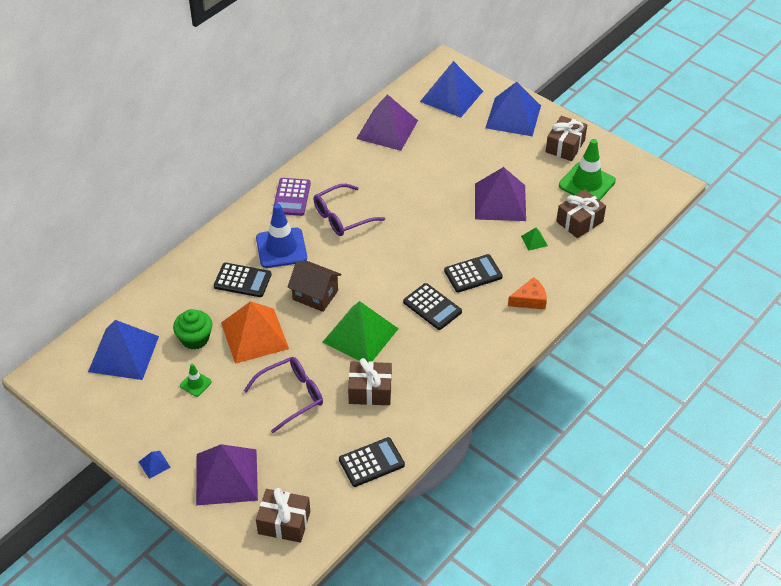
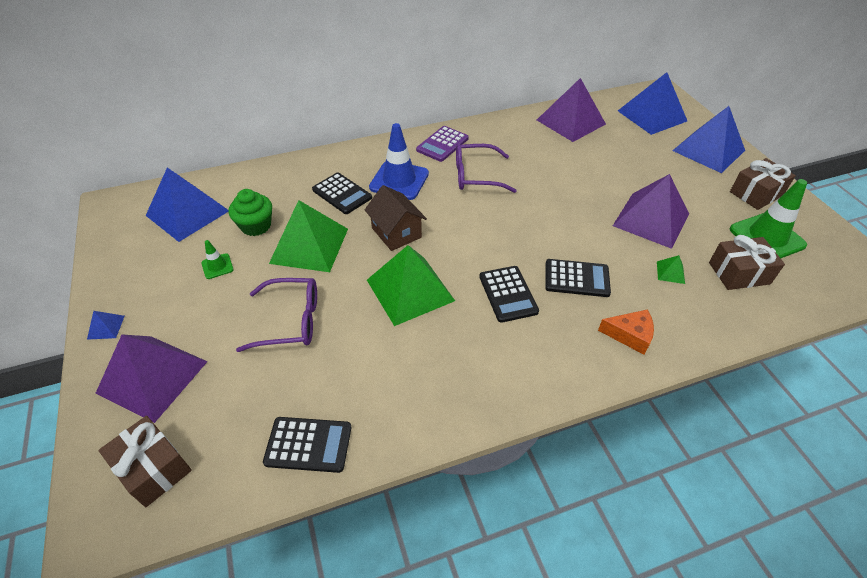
camera: 30 degrees right, 0 degrees up
orange pyramid [221,301,289,364] -> green pyramid [269,200,348,272]
brown gift [348,358,392,405] -> none

